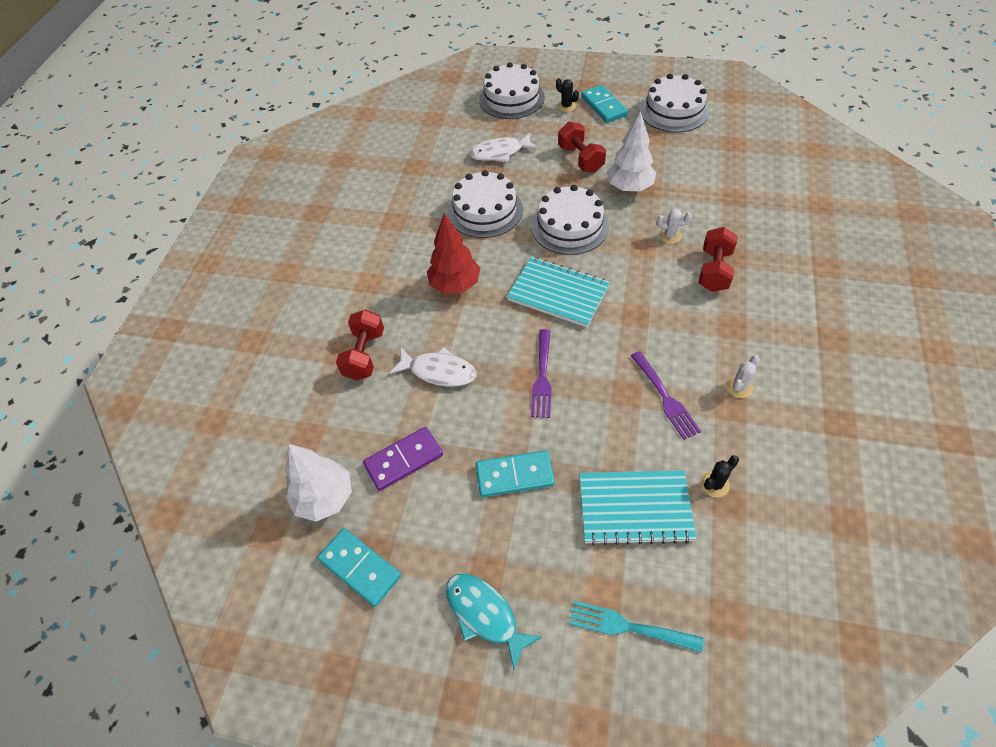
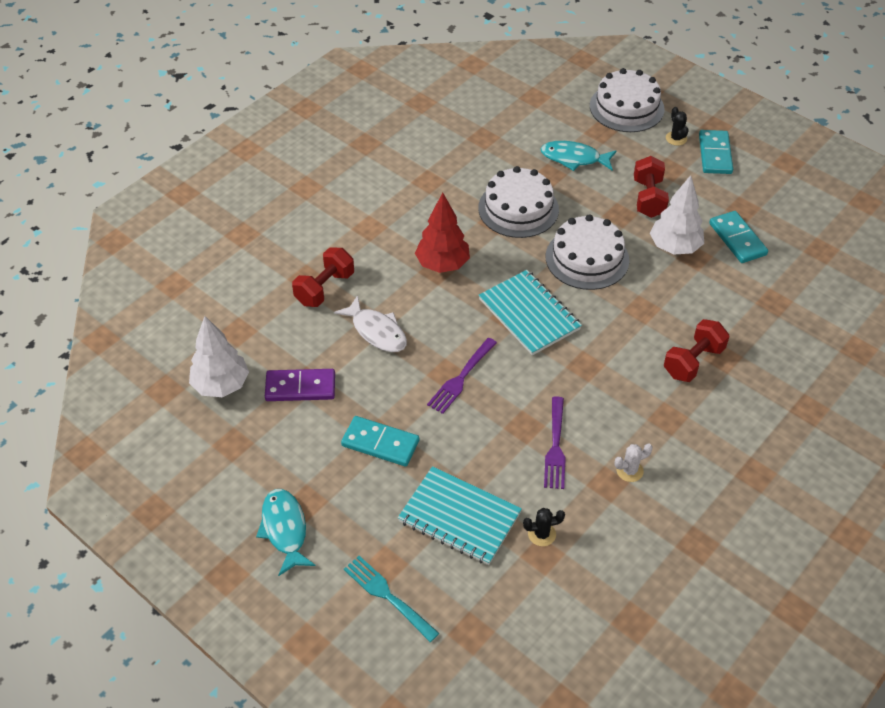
camera: 25 degrees right, 5 degrees down
turquoise domino [317,528,401,607] -> turquoise domino moved to [709,211,768,263]
white fish [470,133,539,162] -> turquoise fish [540,141,616,171]
white cake [640,74,709,132] -> none
white cactus [657,208,692,244] -> none

